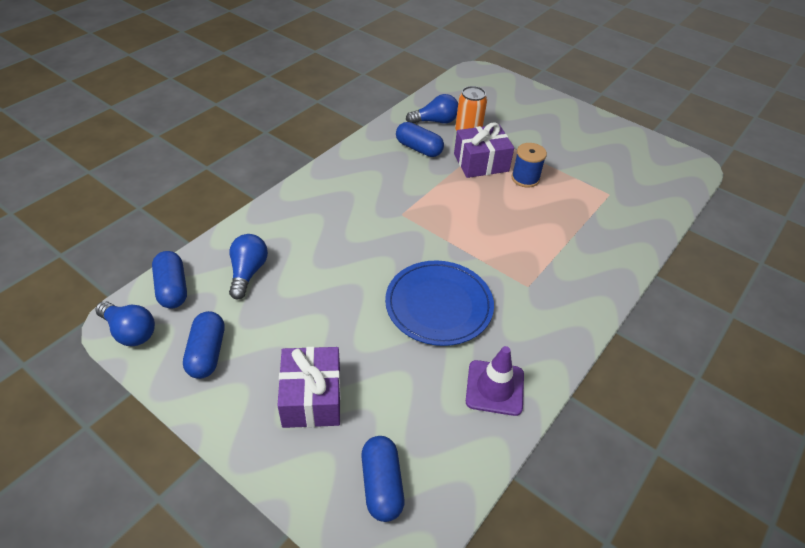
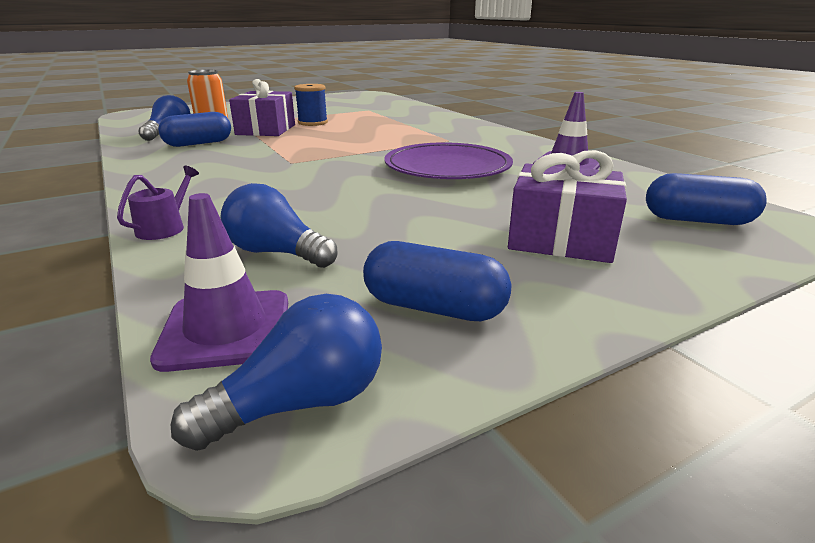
camera: 65 degrees left, 20 degrees down
blue capsule [152,251,187,309] -> purple traffic cone [150,193,288,372]
blue plate [385,261,494,346] -> purple plate [385,142,513,179]
none -> purple watering can [117,166,199,240]

